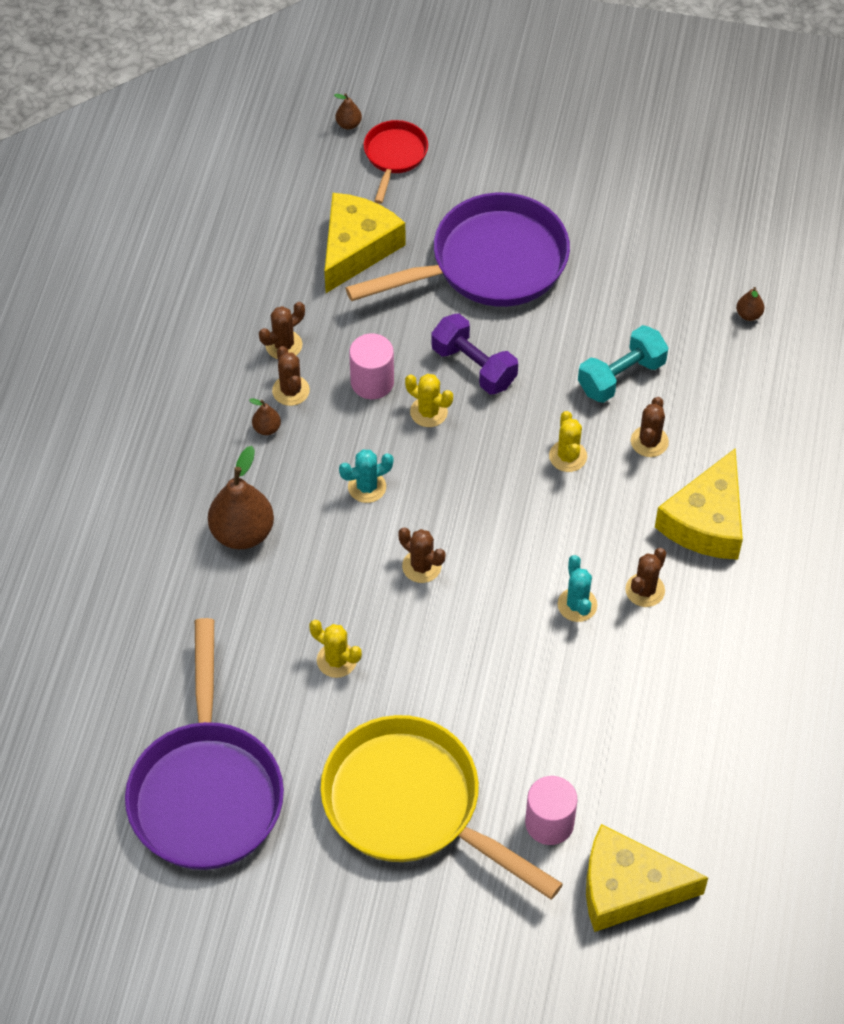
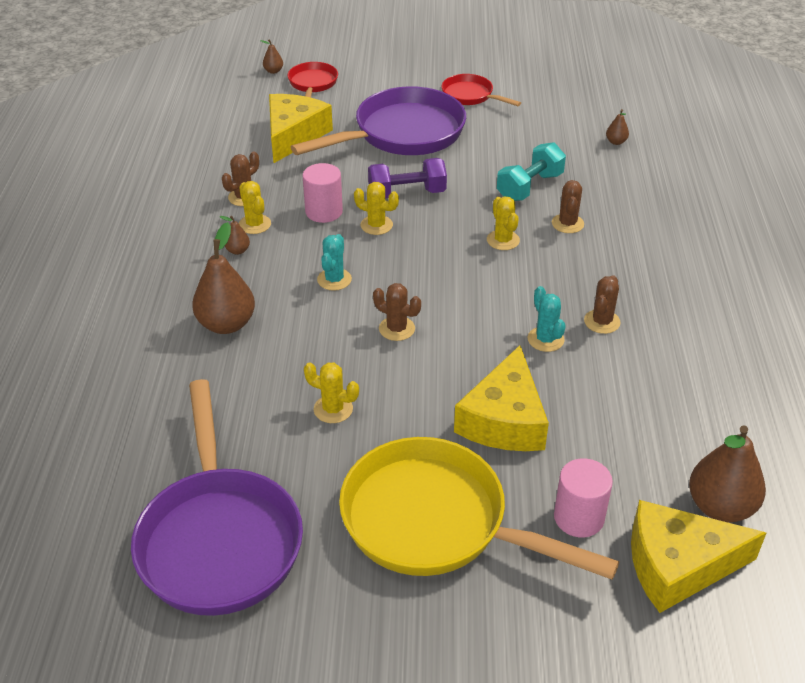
camera: 10 degrees left, 15 degrees down
brown cactus [272,346,310,406] -> yellow cactus [239,181,271,234]
turquoise cactus [339,450,393,503] -> turquoise cactus turned 45 degrees counterclockwise [317,234,352,291]
purple dumbbell [431,314,518,394] -> purple dumbbell turned 45 degrees counterclockwise [368,158,447,198]
yellow cheese [655,448,743,560] -> yellow cheese moved to [454,345,549,451]
none -> red pan [442,74,521,106]
none -> brown pear [689,425,766,522]

